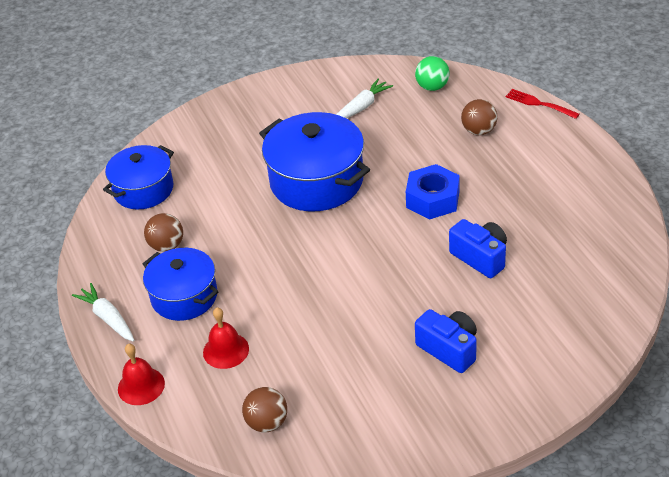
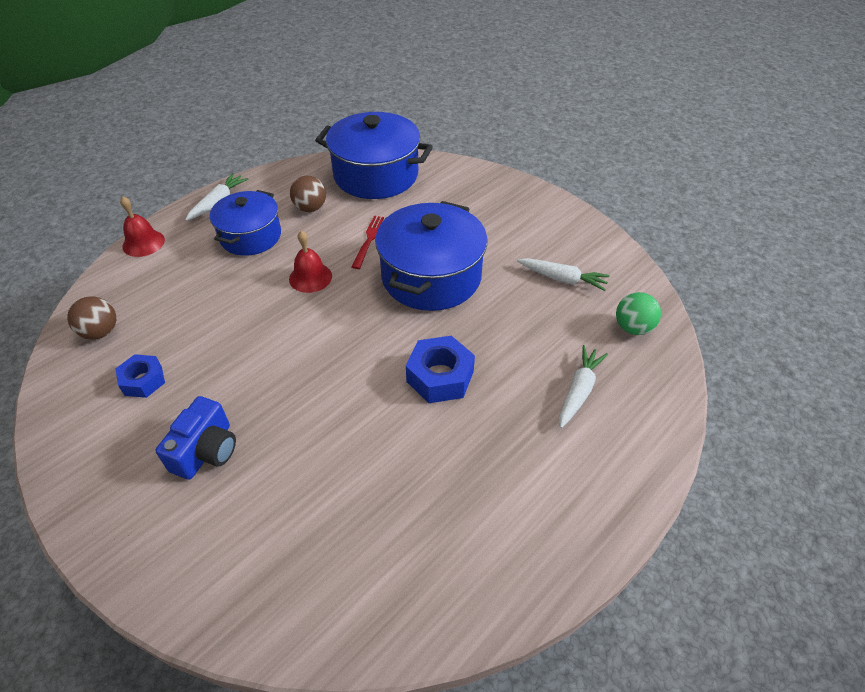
camera: 65 degrees right, 5 degrees up
blue pot [103,145,174,210] -> blue pot [315,112,433,199], size x1.53
red bell [203,307,249,369] -> red bell moved to [289,231,332,293]
blue camera [449,219,507,278] -> none
brown ball [461,99,497,135] -> white carrot [560,345,608,428]
red fork [506,89,579,119] -> red fork moved to [351,216,387,269]
none -> blue nut [115,354,165,398]

